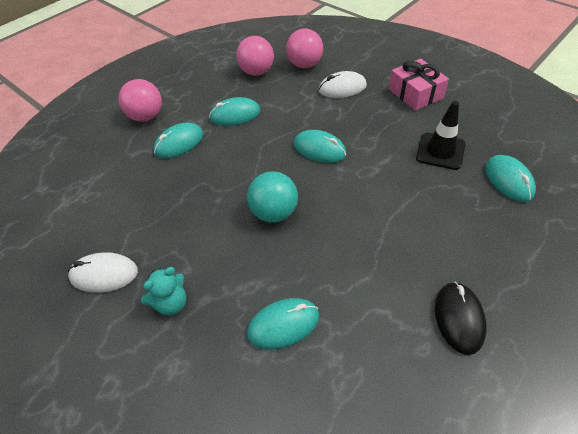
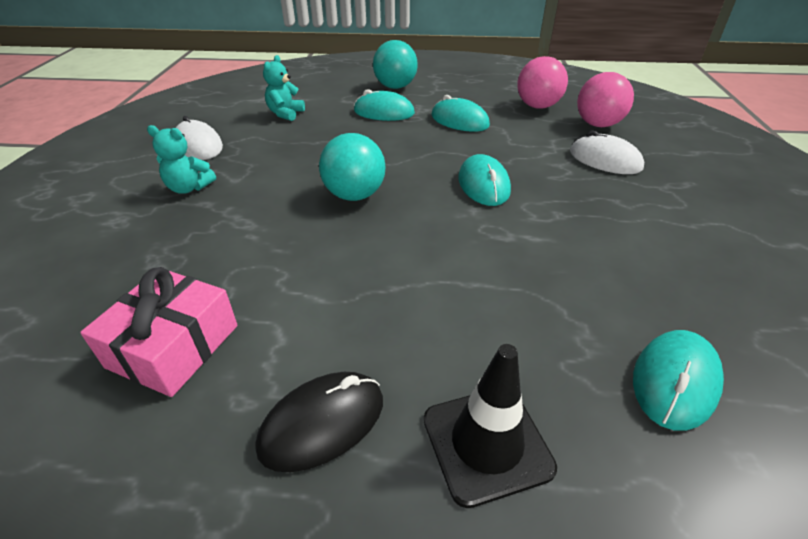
camera: 50 degrees right, 10 degrees down
pink ball [119,79,162,122] -> turquoise ball [373,40,418,89]
turquoise mouse [247,298,319,350] -> none
pink gift [389,59,449,111] -> pink gift moved to [80,267,237,397]
black traffic cone [416,101,465,170] -> black traffic cone moved to [424,344,557,508]
none -> turquoise teddy bear [263,55,305,121]

